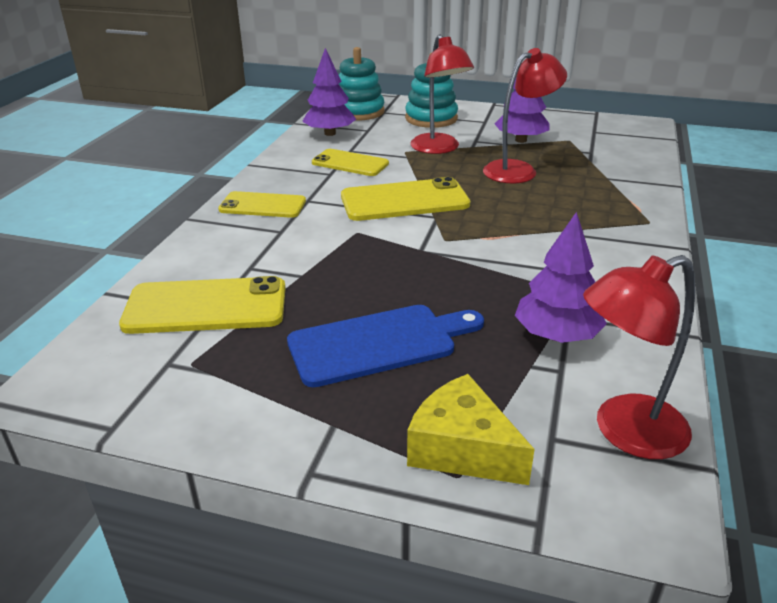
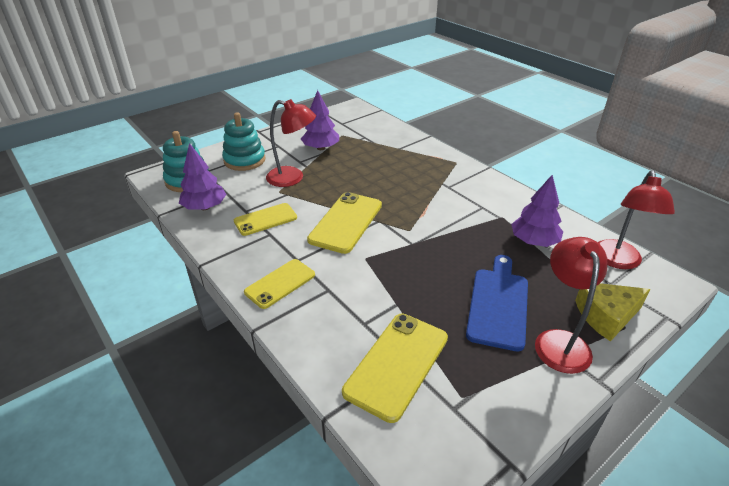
camera: 55 degrees left, 5 degrees up
red lamp [483,48,567,183] -> red lamp moved to [535,237,607,374]

